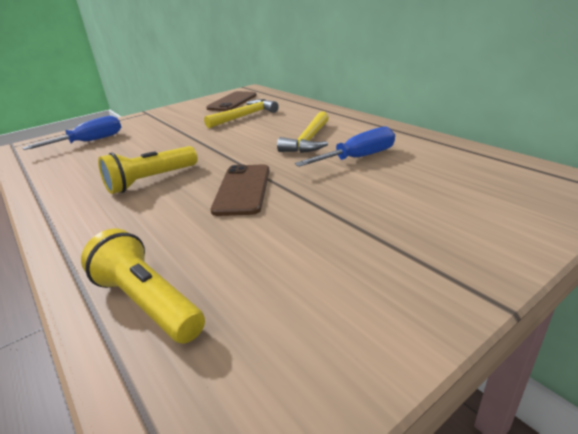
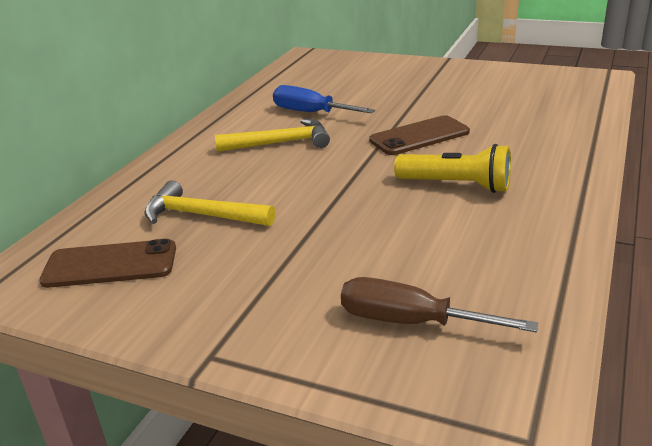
camera: 120 degrees left, 0 degrees up
blue screwdriver [23,116,121,150] -> brown screwdriver [341,277,538,332]
yellow flashlight [81,228,205,344] -> none

